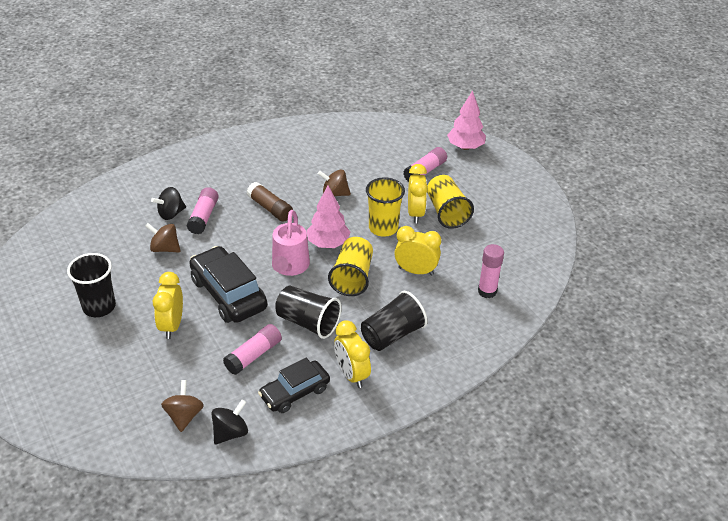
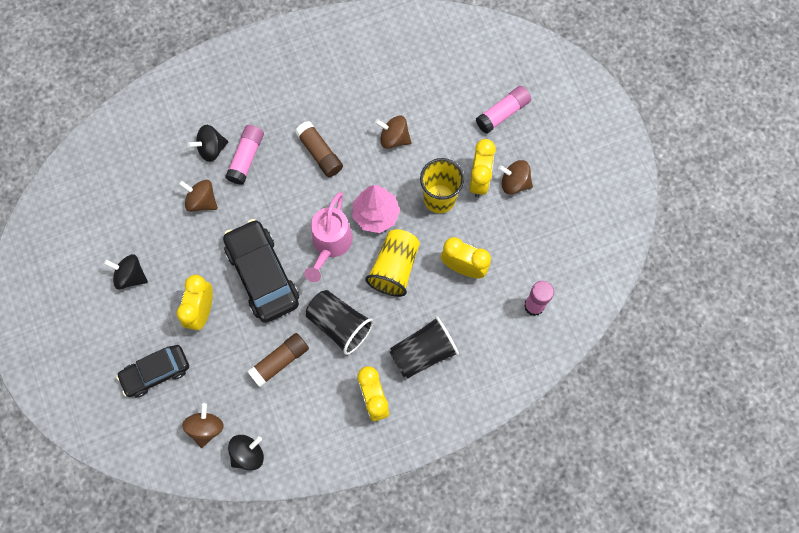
camera: 10 degrees right, 30 degrees up
black cup [67,253,116,317] -> black spinning top [104,254,148,290]
pink glue stick [223,324,282,375] -> brown glue stick [247,333,309,387]
black car [258,358,330,413] -> black car moved to [116,345,189,397]
yellow cup [427,175,474,229] -> brown spinning top [498,160,533,194]
pink tree [447,90,486,150] -> none

